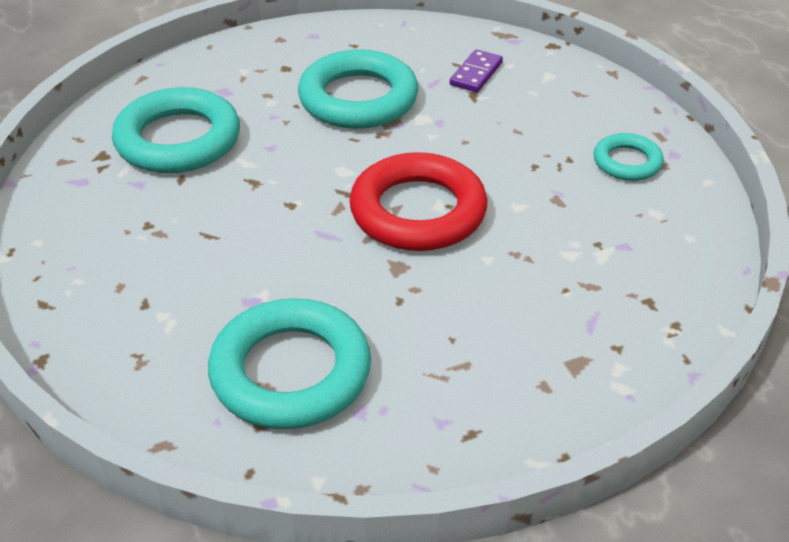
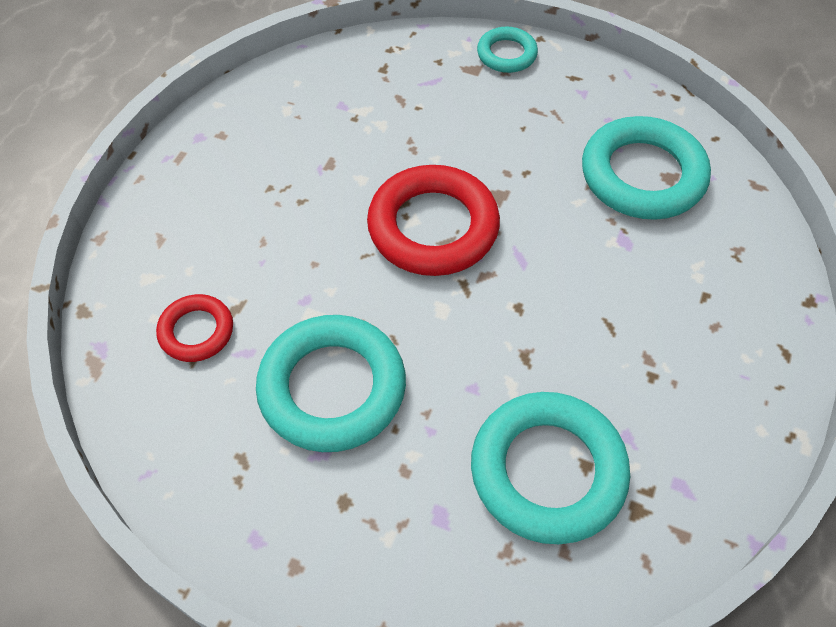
camera: 135 degrees left, 15 degrees up
purple domino [450,49,503,92] -> red ring [156,294,233,362]
turquoise ring [594,133,664,181] -> turquoise ring moved to [477,27,538,73]

